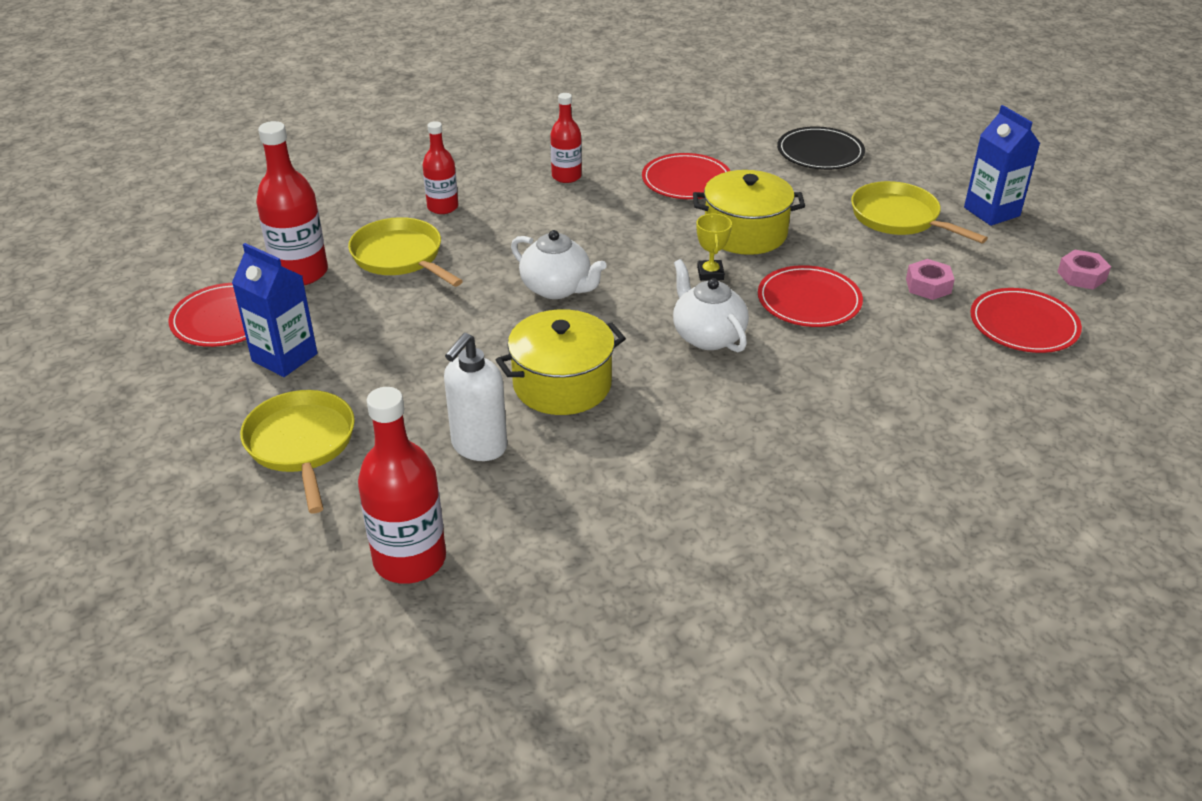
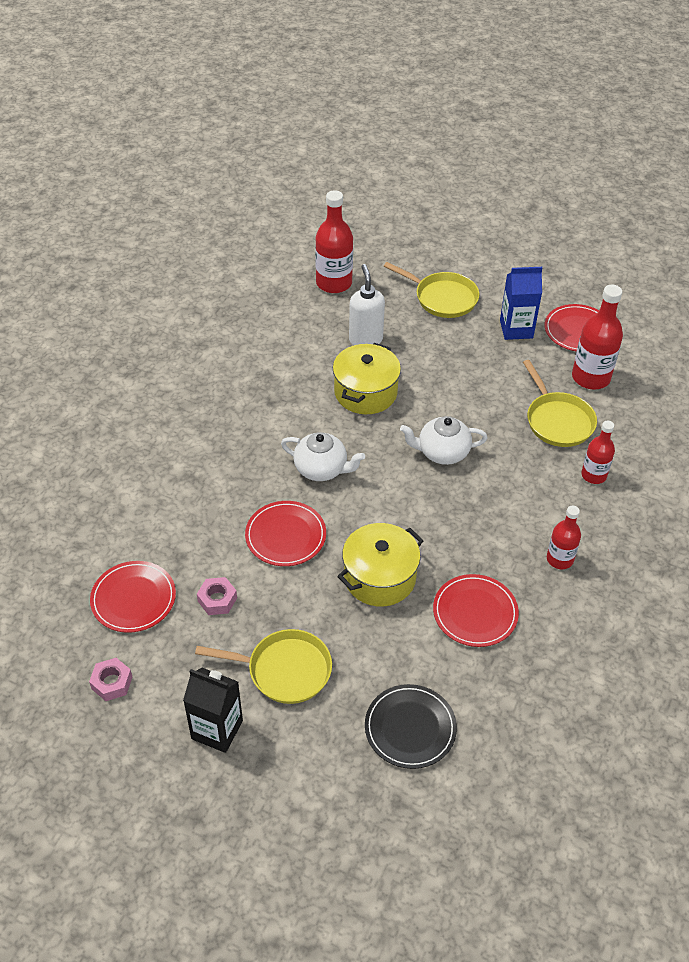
camera: 140 degrees right, 10 degrees up
yellow pan [348,217,463,287] -> yellow pan turned 60 degrees clockwise [523,360,597,447]
yellow trophy [697,214,732,281] -> none
blue carton [964,105,1040,226] -> black carton [183,668,243,753]

